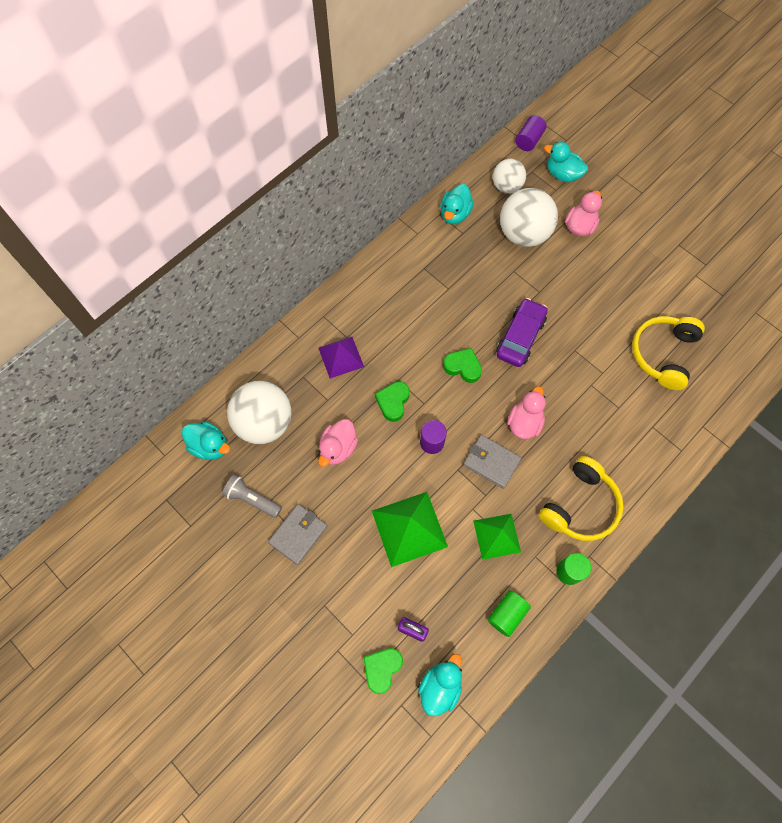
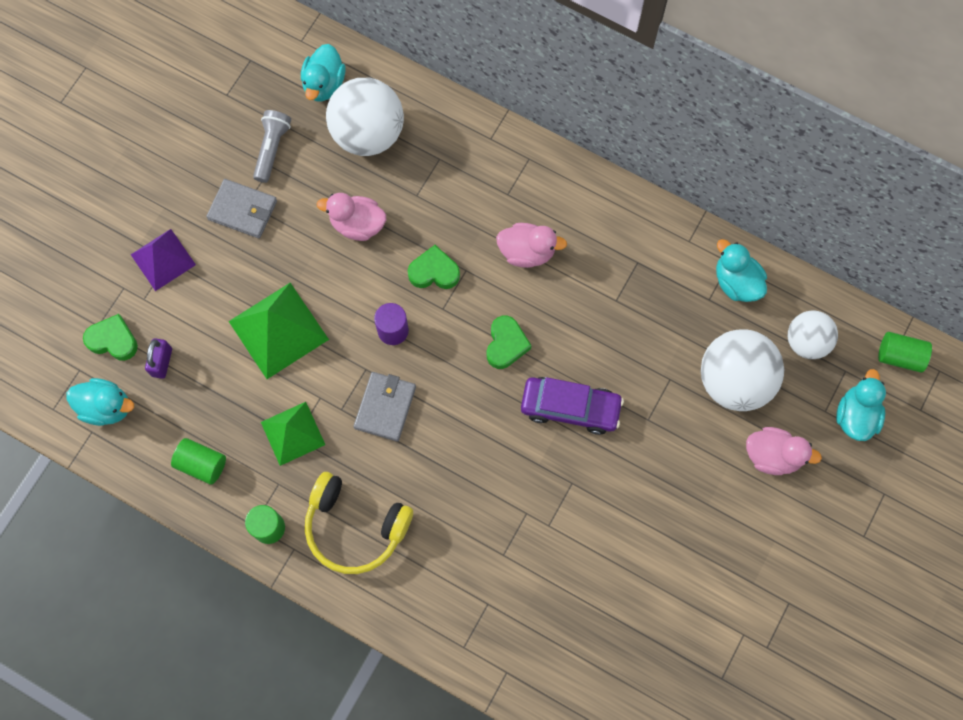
camera: 75 degrees right, 5 degrees up
purple pyramid [318,337,364,379] -> purple pyramid moved to [131,229,196,291]
turquoise duck [440,184,474,224] -> turquoise duck turned 45 degrees clockwise [716,239,767,302]
pink duck [507,386,546,439] -> pink duck moved to [496,223,567,268]
purple cylinder [515,115,546,151] -> green cylinder [878,332,932,373]
yellow headphones [632,316,705,390] -> none

